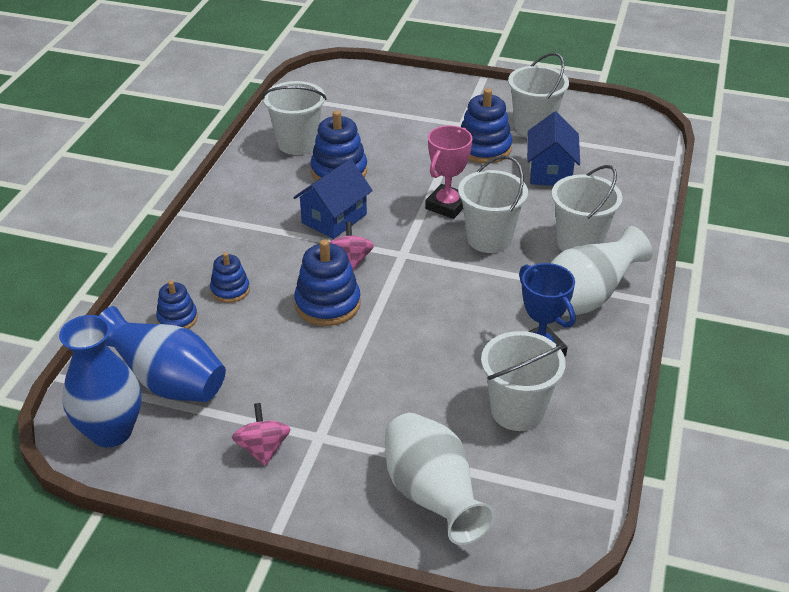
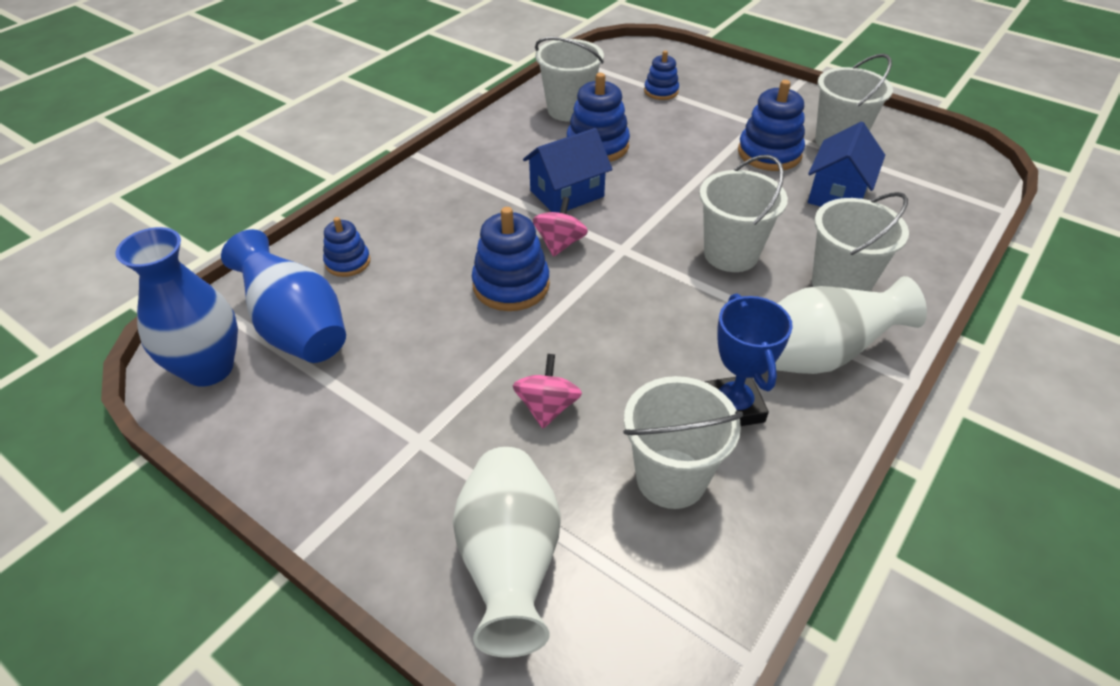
camera: 20 degrees right, 5 degrees up
blue stacking toy [210,252,250,303] -> blue stacking toy moved to [644,51,679,100]
pink spinning top [232,403,290,466] -> pink spinning top moved to [513,354,582,428]
pink trophy [425,125,472,219] -> none

